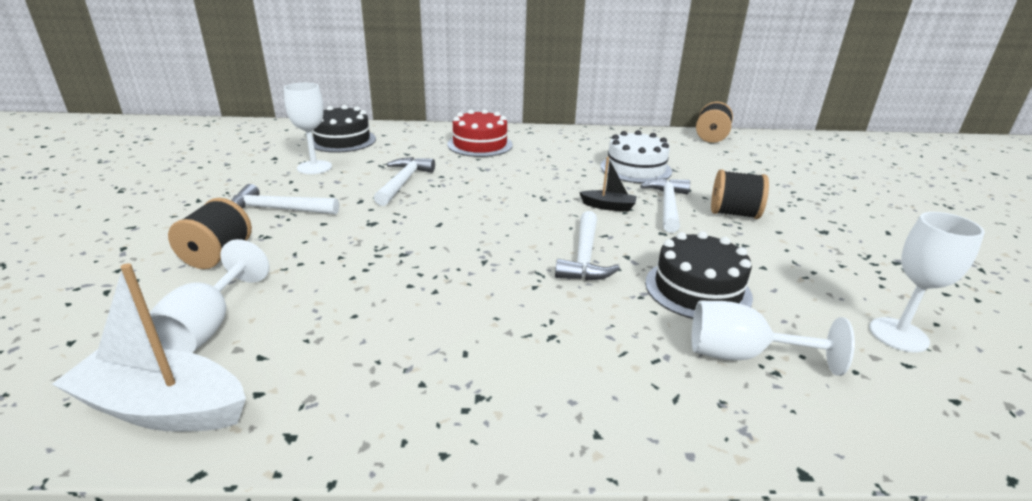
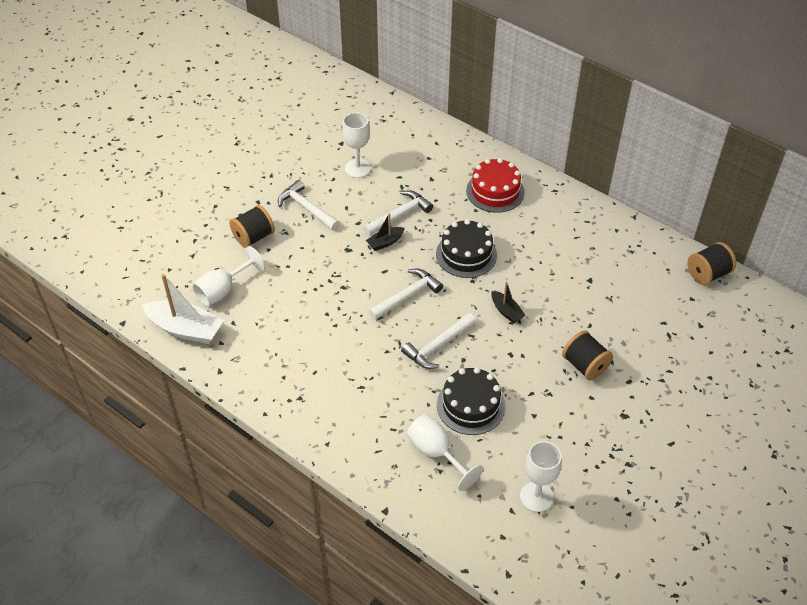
camera: 40 degrees right, 20 degrees up
white boat [52,263,246,432] -> white boat turned 150 degrees clockwise [142,274,224,344]
black cake [312,105,376,153] -> black cake moved to [436,219,497,278]
white cake [601,130,672,184] -> none
white hammer [640,178,690,233] -> white hammer moved to [368,269,443,320]
none -> black boat [366,213,405,251]

